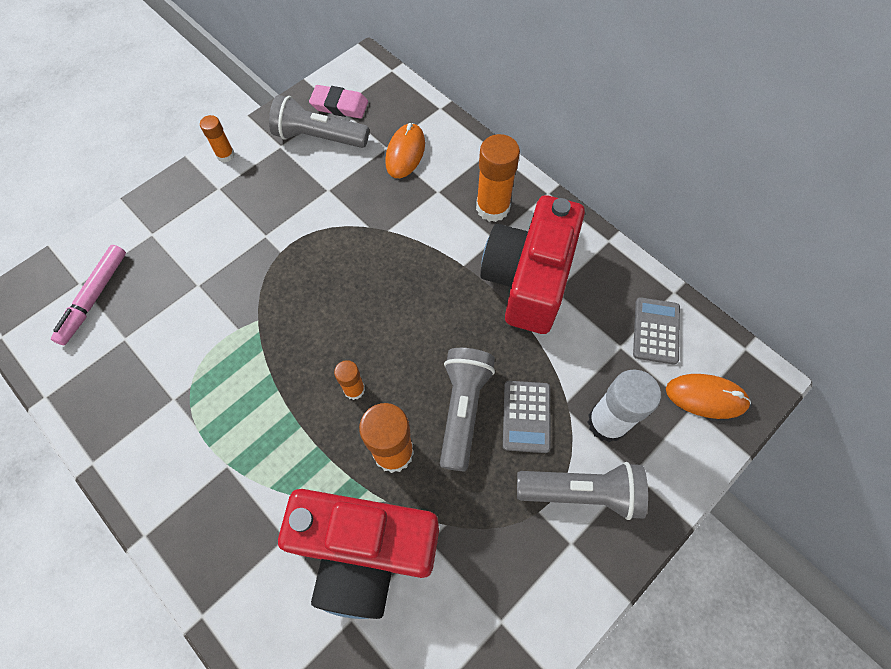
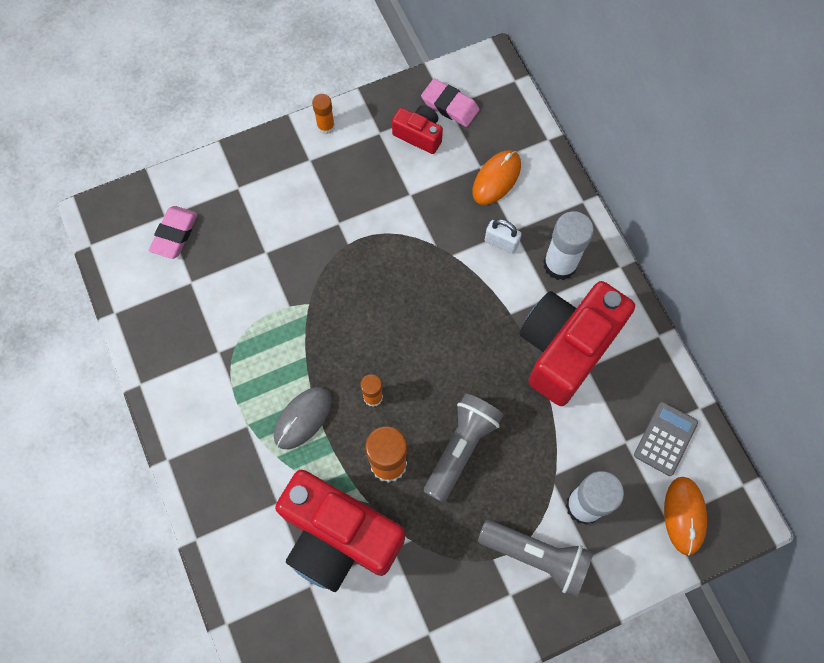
camera: 20 degrees right, 5 degrees up
pink marker [51,245,126,345] -> pink eraser [149,206,198,259]
grey flashlight [269,95,369,148] -> red camera [392,105,443,154]
orange glue stick [476,134,520,222] -> white glue stick [543,211,594,280]
grey calculator [503,381,550,453] -> none
orange mouse [666,374,751,419] -> orange mouse turned 60 degrees clockwise [664,477,707,556]
none -> grey mouse [274,387,332,449]
none -> white padlock [485,219,521,254]

